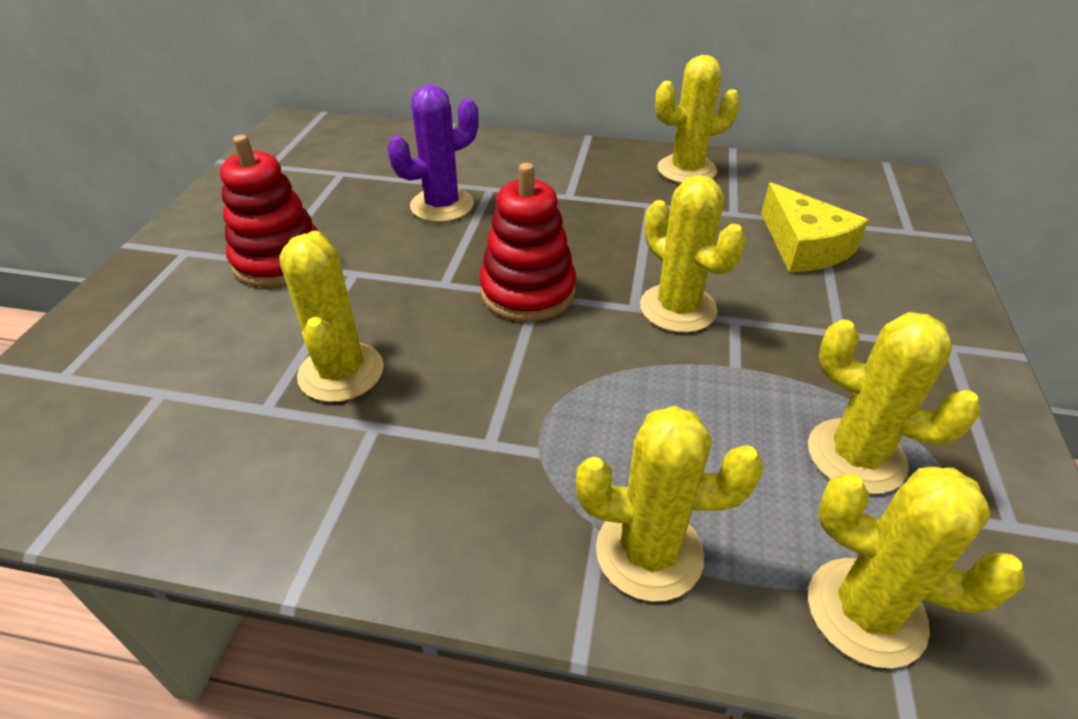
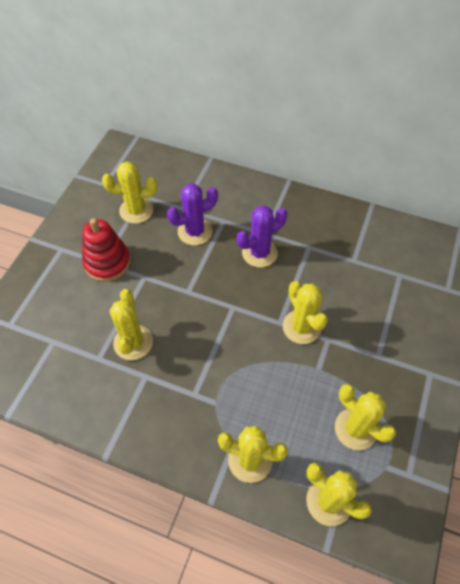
camera: 10 degrees right, 15 degrees up
red stacking toy [479,163,576,322] -> none
yellow cactus [655,55,740,183] -> yellow cactus moved to [102,161,157,224]
yellow cheese [761,182,869,273] -> none
none -> purple cactus [237,206,287,268]

